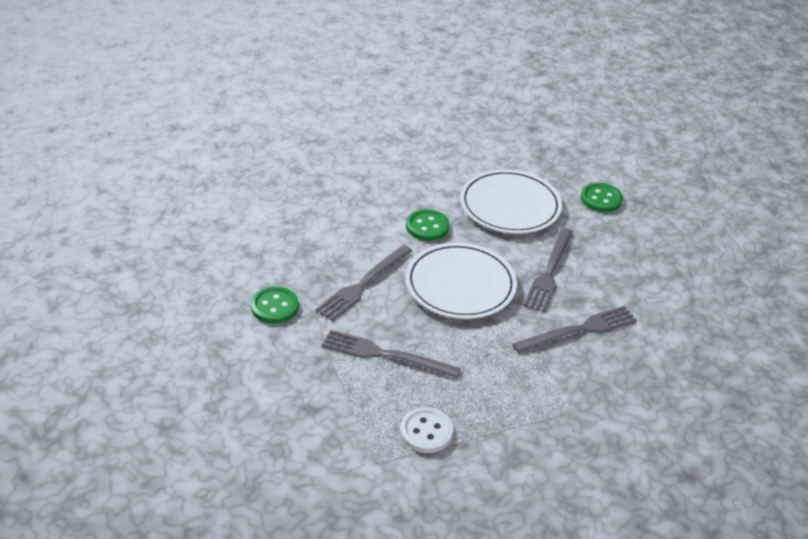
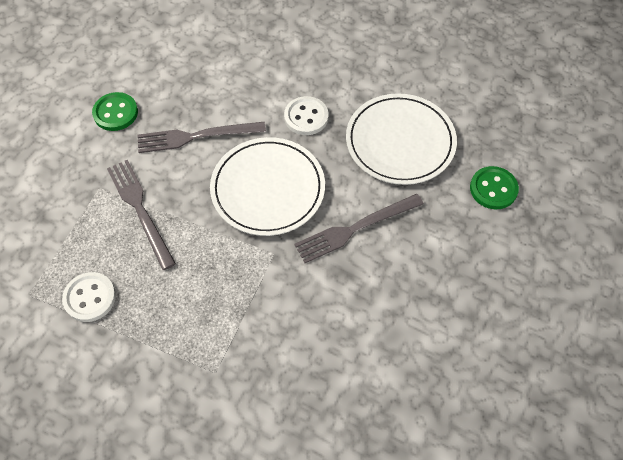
camera: 45 degrees right, 20 degrees up
green button [406,209,449,241] -> white button [284,96,328,135]
grey fork [512,306,637,353] -> none

